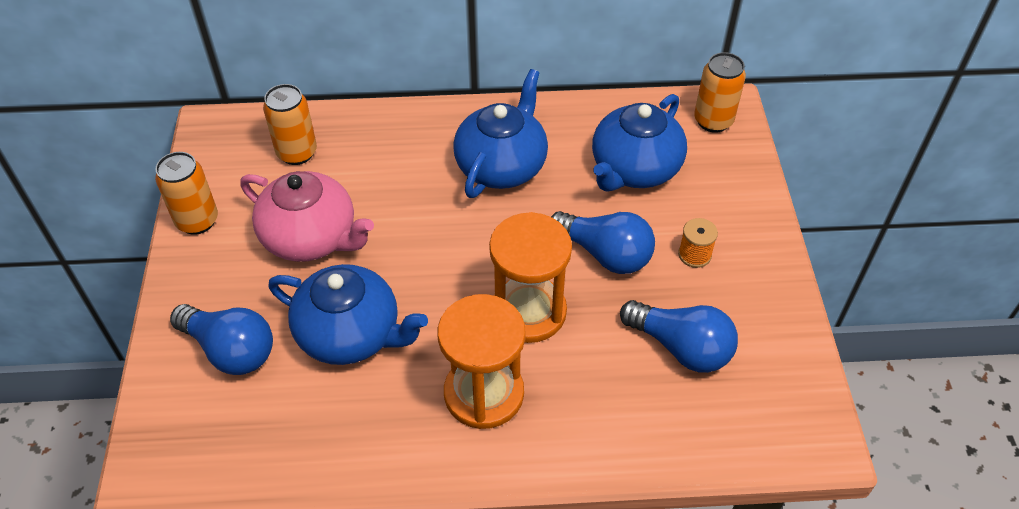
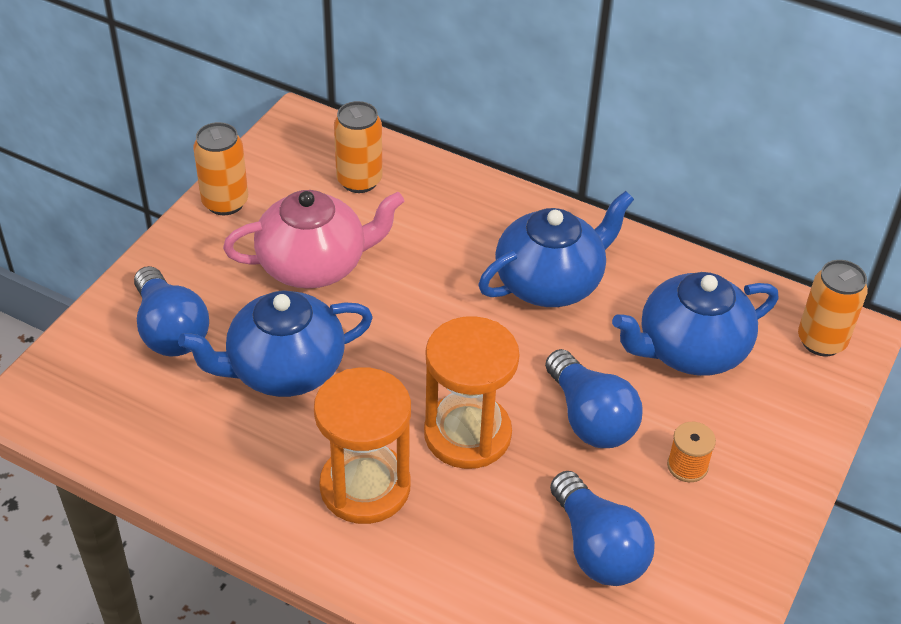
camera: 30 degrees right, 5 degrees down
pink teapot [240,171,374,262] -> pink teapot turned 75 degrees counterclockwise [223,190,404,289]
blue teapot [268,264,428,365] -> blue teapot turned 105 degrees clockwise [178,290,373,397]

